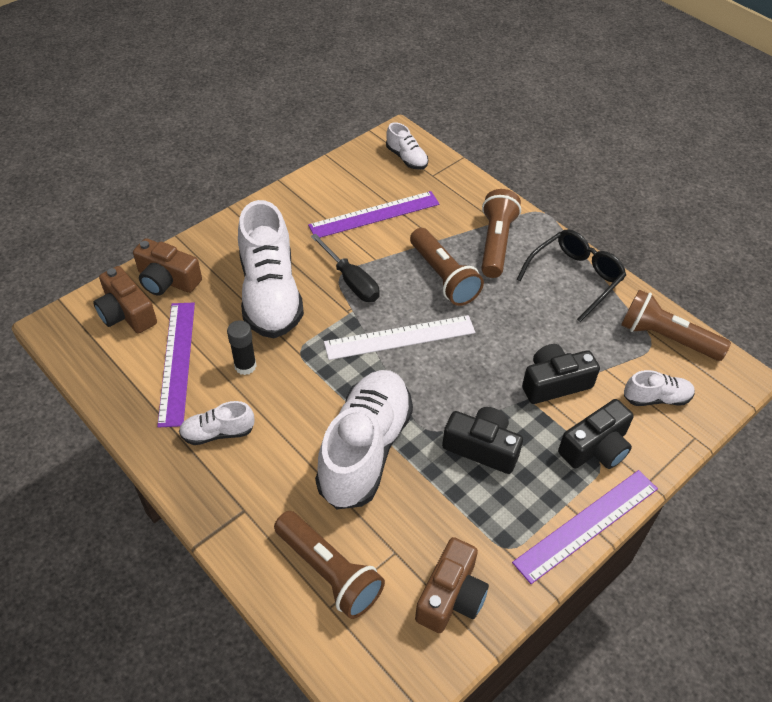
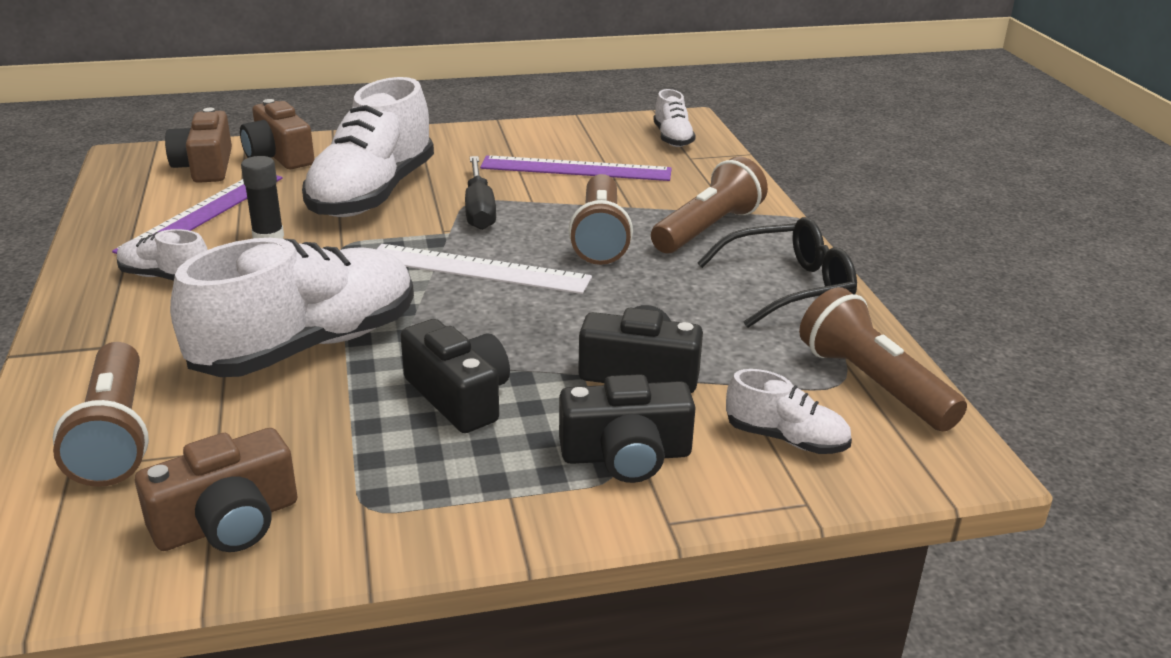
camera: 30 degrees right, 20 degrees down
purple ruler [512,470,658,584] -> none

